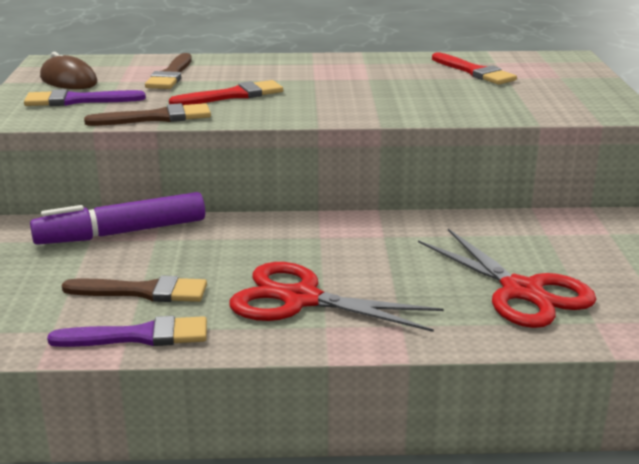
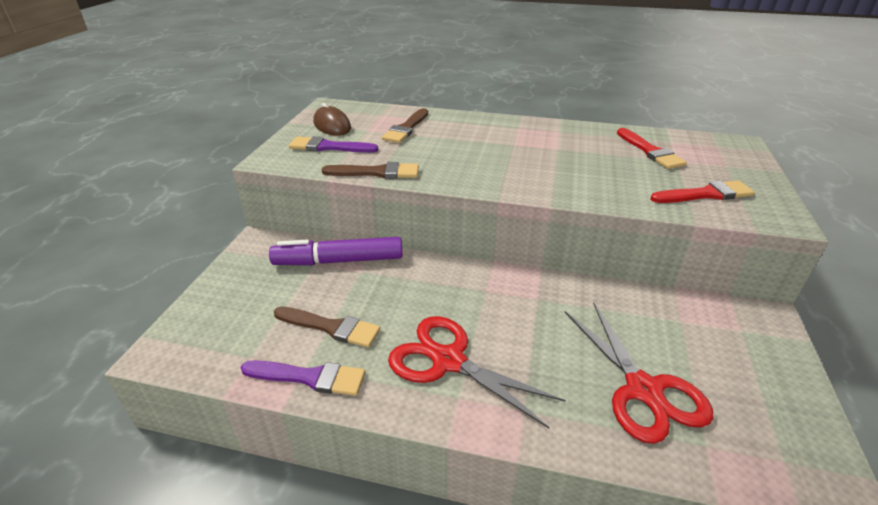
camera: 15 degrees right, 10 degrees up
red brush [169,80,283,105] -> red brush moved to [651,180,754,203]

